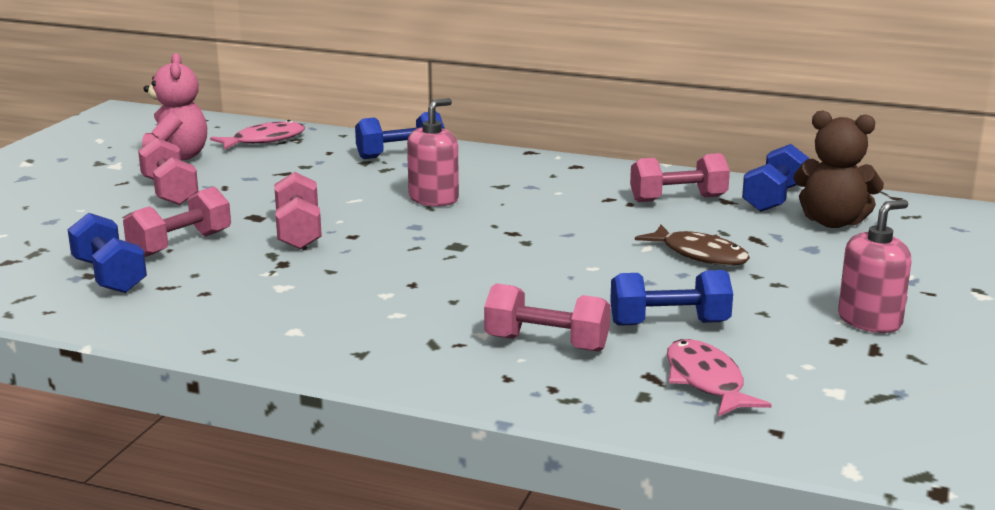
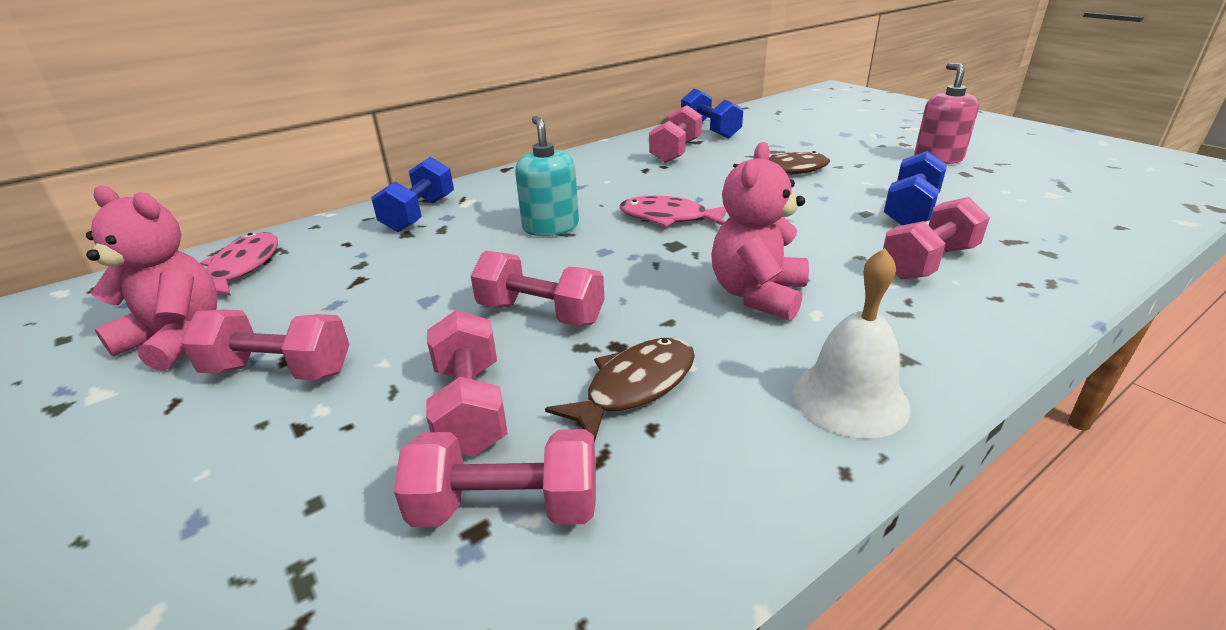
camera: 55 degrees left, 10 degrees up
blue dumbbell [68,213,147,293] -> pink dumbbell [394,429,596,527]
pink soap dispenser [407,98,459,206] -> turquoise soap dispenser [515,116,579,236]
pink fish [667,339,772,417] -> pink fish moved to [620,196,727,227]
brown teddy bear [793,111,884,228] -> none
none -> brown fish [545,338,695,443]
none -> pink teddy bear [711,142,809,321]
none -> white bell [792,248,911,439]

